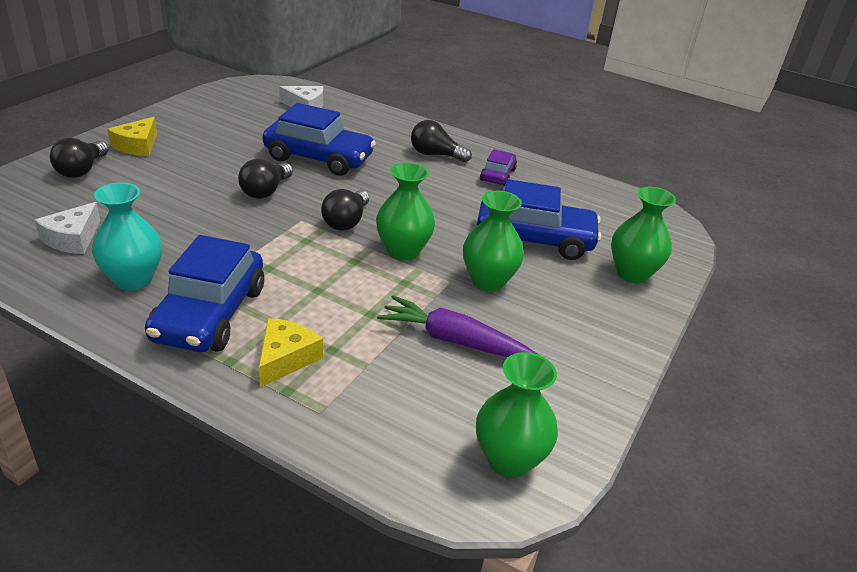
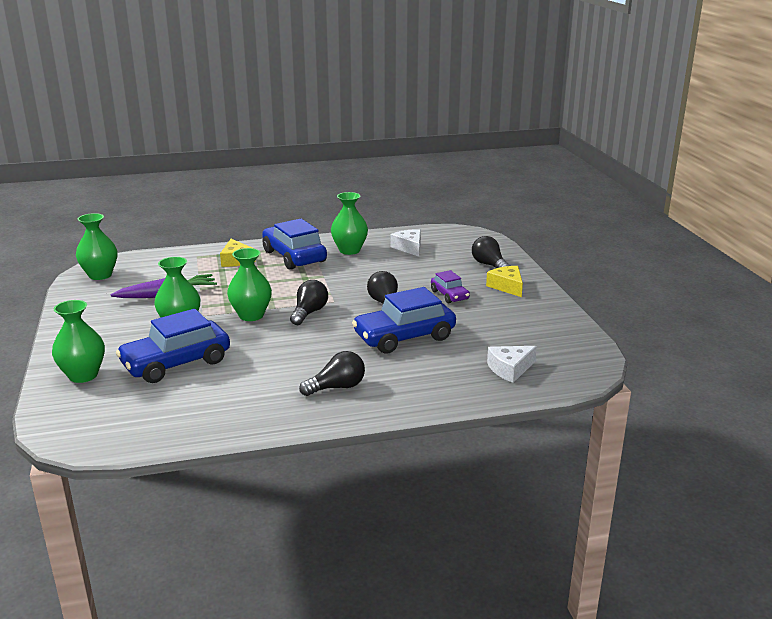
camera: 140 degrees right, 10 degrees down
turquoise vase [92,182,162,291] -> green vase [331,192,368,255]
black light bulb [321,189,369,231] -> black light bulb turned 45 degrees clockwise [290,280,328,325]
purple car [480,149,517,186] -> purple car moved to [431,270,470,303]

